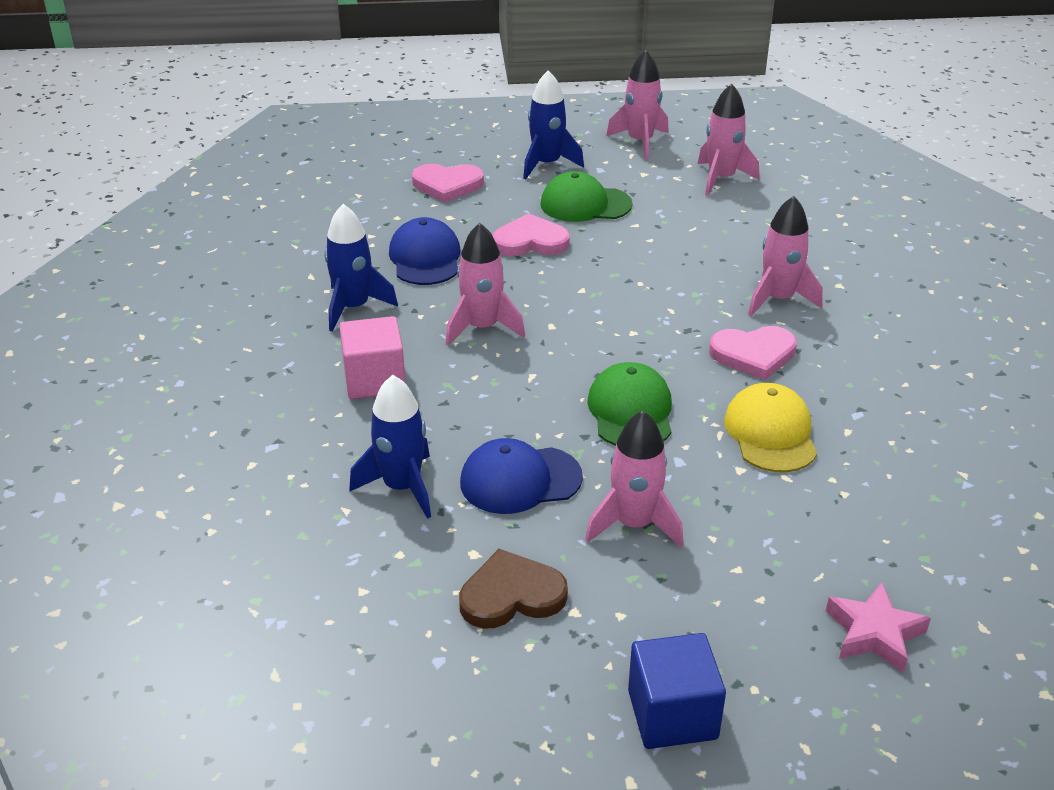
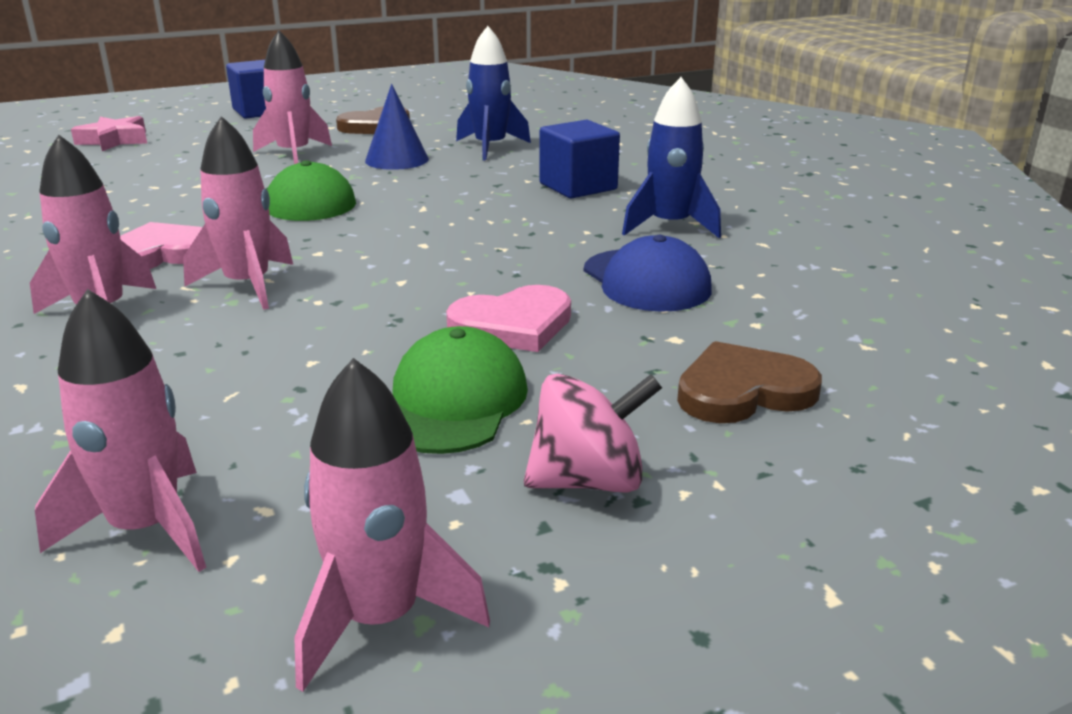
camera: 160 degrees right, 10 degrees down
pink cube [339,316,406,399] -> blue cube [539,120,620,198]
pink heart [412,164,484,203] -> brown heart [677,341,822,423]
pink rocket [446,223,525,346] -> pink rocket moved to [183,116,293,310]
blue cap [460,438,583,514] -> blue cone [365,84,429,170]
blue rocket [523,70,584,179] -> pink spinning top [524,373,662,493]
green cap [540,171,633,222] -> green cap turned 60 degrees counterclockwise [392,326,528,454]
yellow cap [724,383,817,473] -> none

